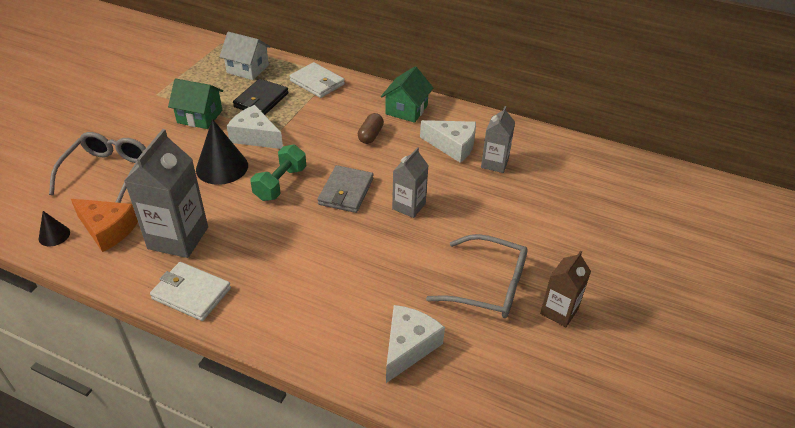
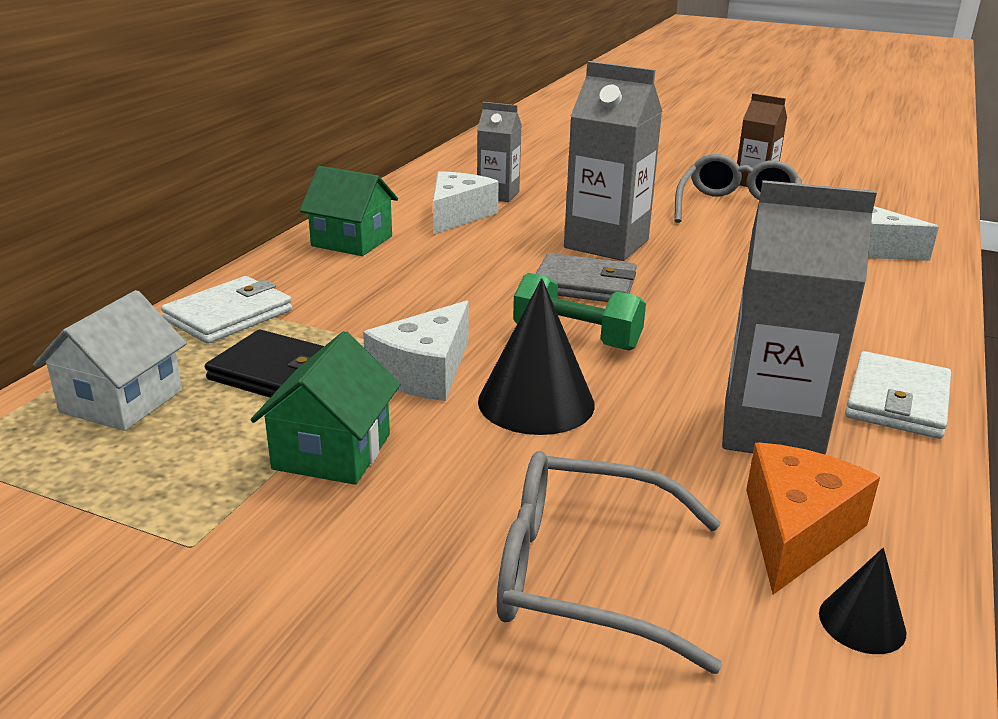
camera: 90 degrees left, 15 degrees down
brown capsule [358,113,384,144] -> none
grey carton [392,147,429,218] -> grey carton [564,61,662,261], size x1.69

